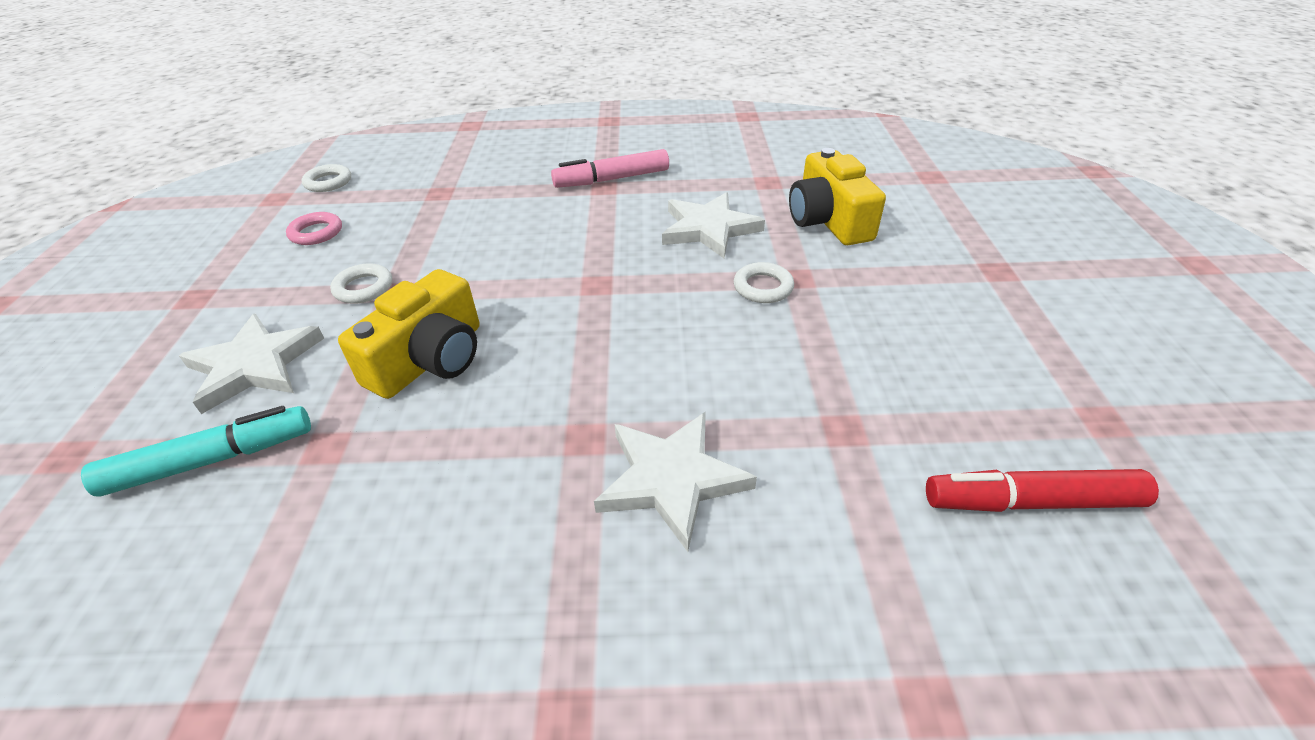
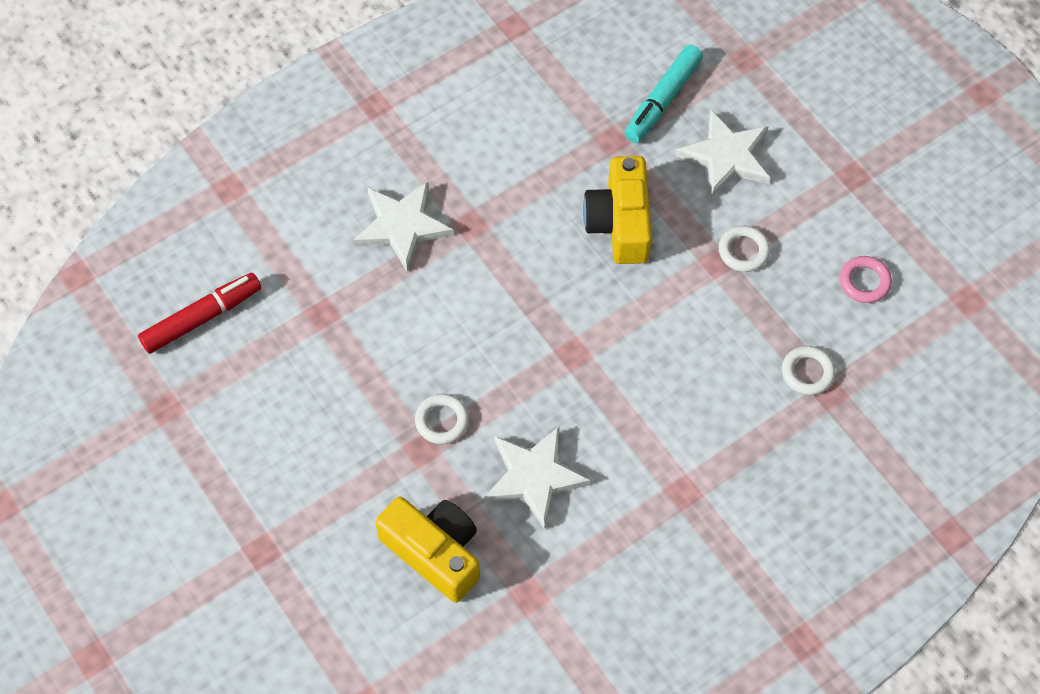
camera: 145 degrees right, 20 degrees up
white ring [302,164,351,192] -> white ring moved to [782,346,836,395]
pink marker [551,149,669,188] -> none

